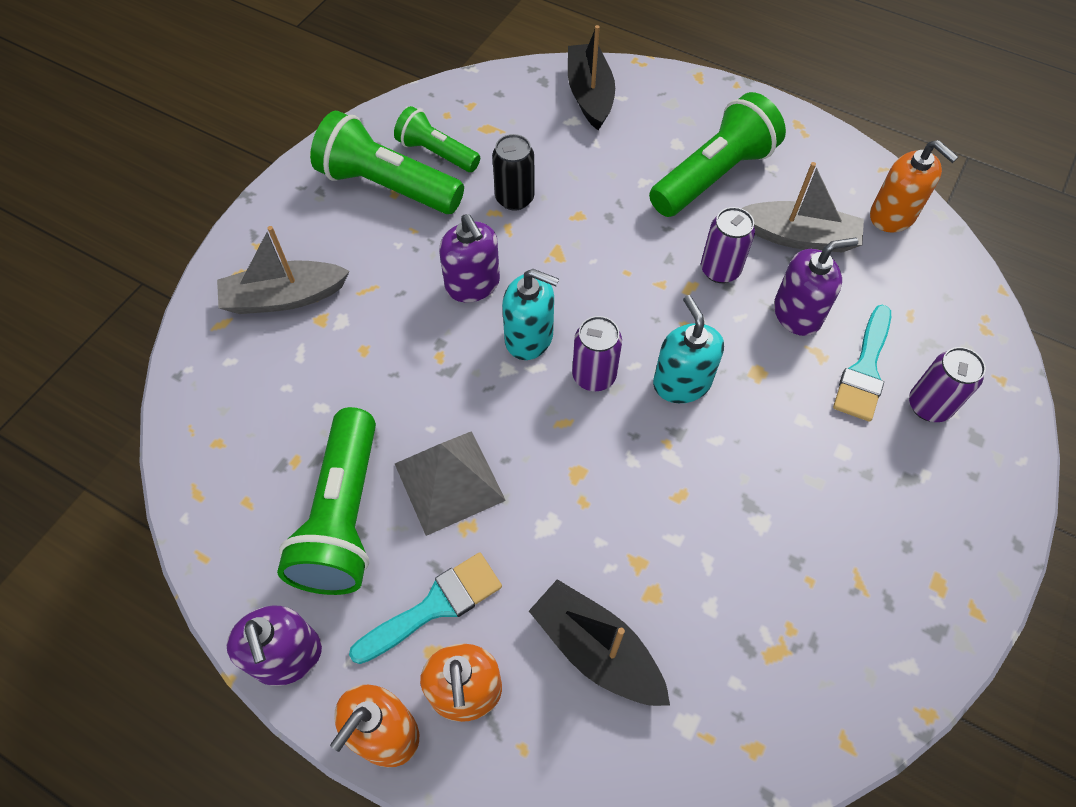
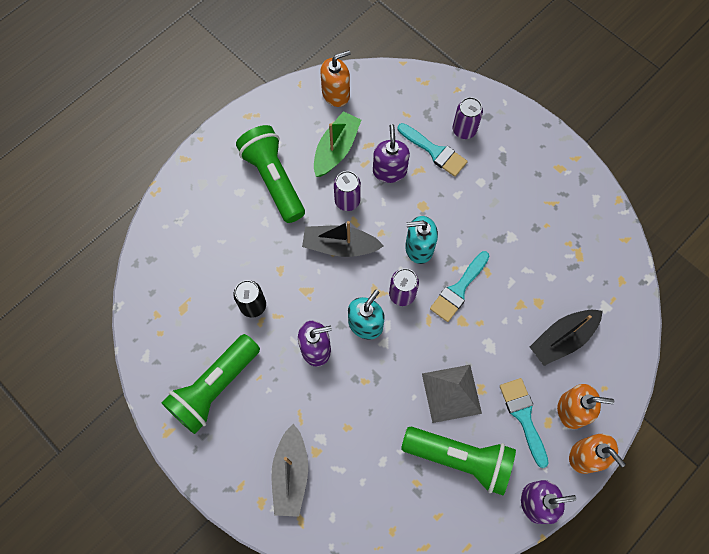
camera: 75 degrees left, 10 degrees up
green flashlight [394,106,480,172] -> none
black boat [568,25,615,130] -> black boat moved to [302,221,384,257]
grey boat [741,162,864,253] -> green boat [314,111,361,177]
none -> turquoise brush [430,251,490,322]

